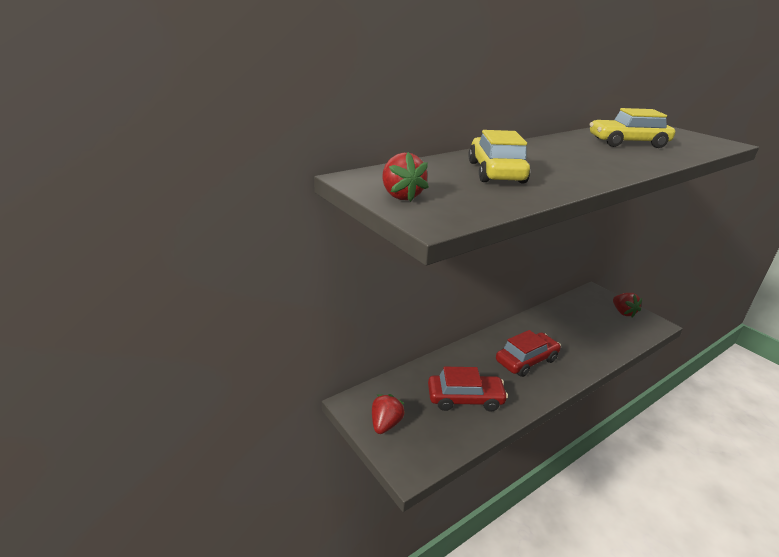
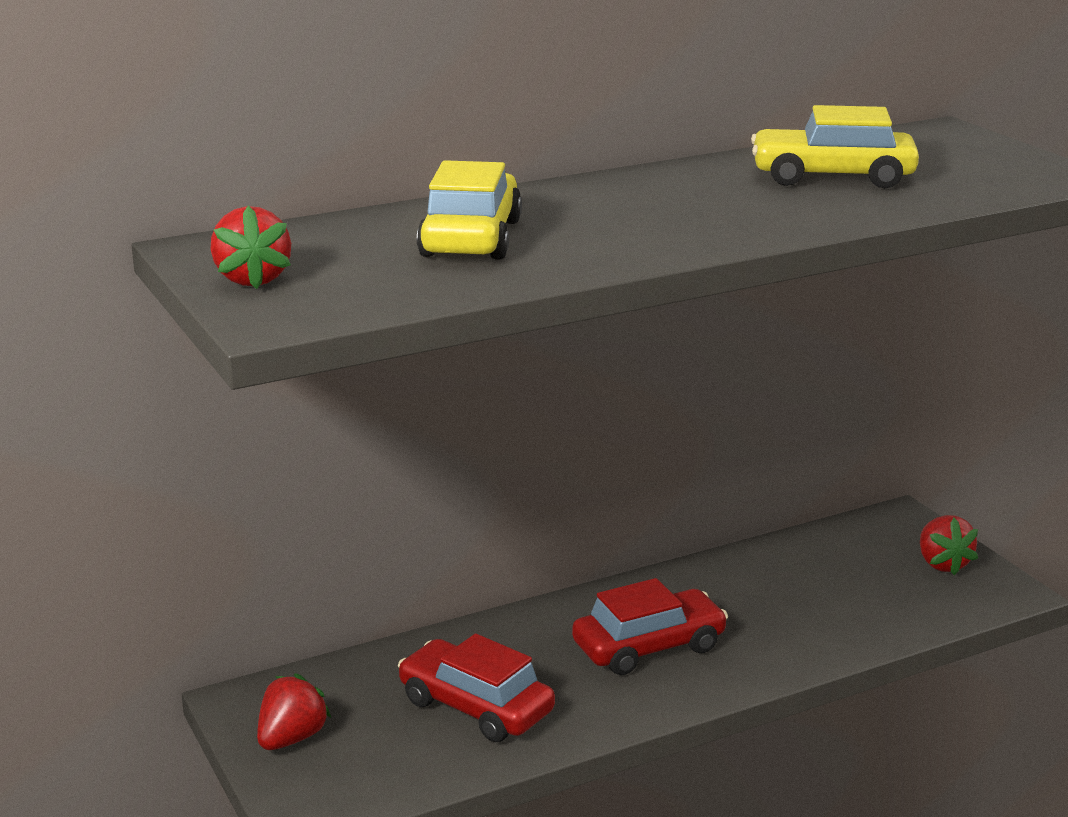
camera: 10 degrees right, 5 degrees down
red car [428,367,508,412] -> red car turned 150 degrees counterclockwise [398,634,555,742]

